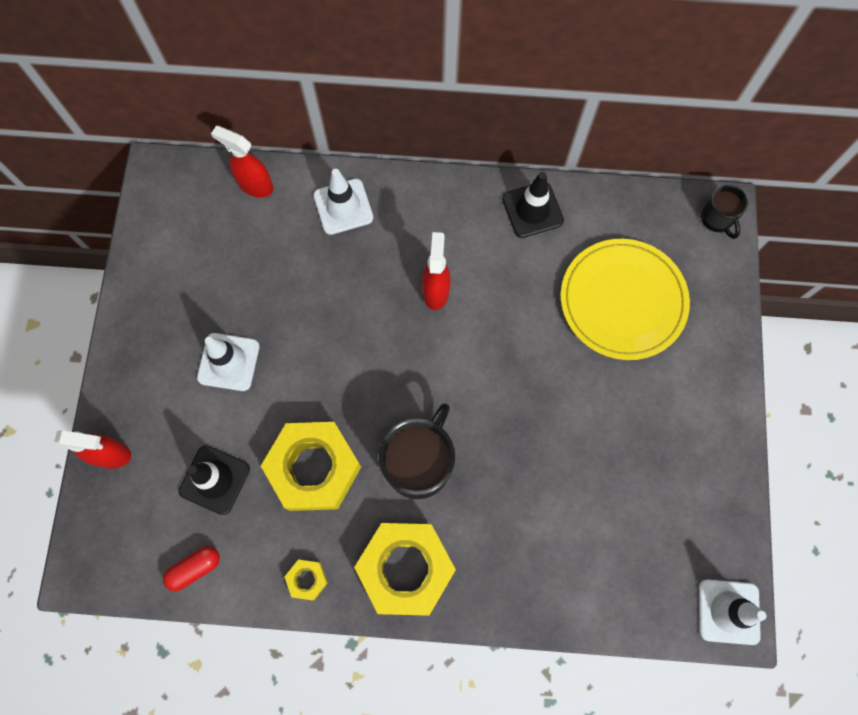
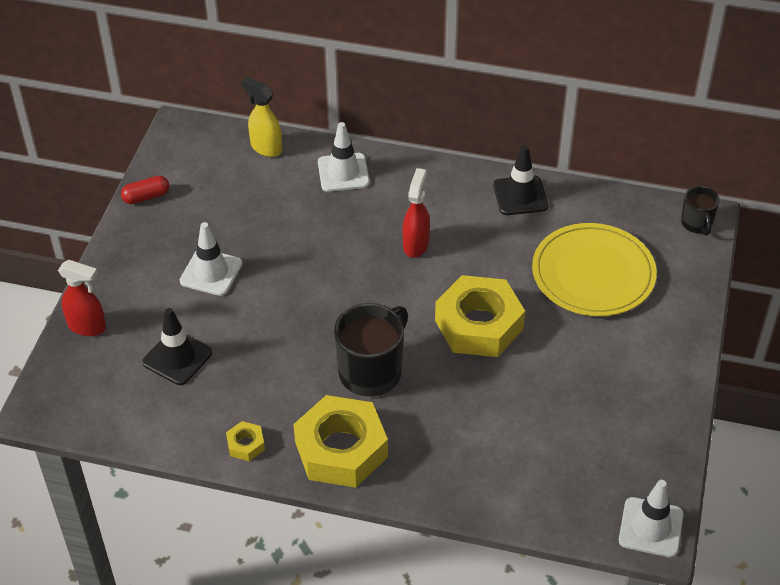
camera: 10 degrees right, 25 degrees down
red capsule [163,546,220,591] -> red capsule moved to [121,176,169,204]
red spray bottle [211,126,273,198] -> yellow spray bottle [241,77,282,157]
yellow nut [261,422,361,511] -> yellow nut moved to [435,275,525,357]

